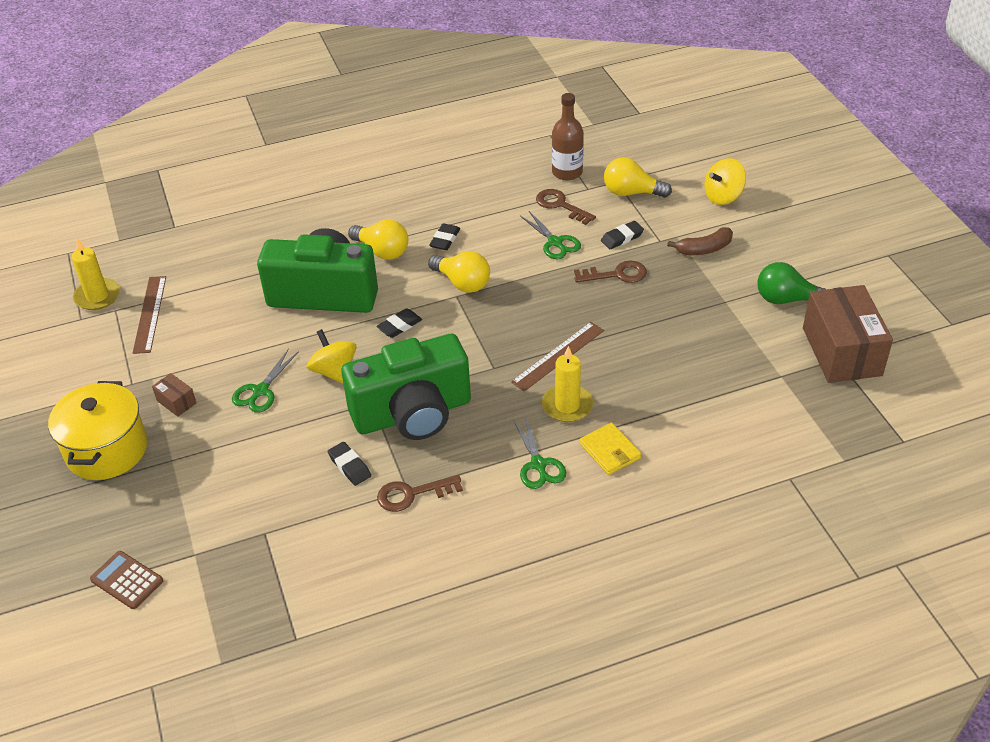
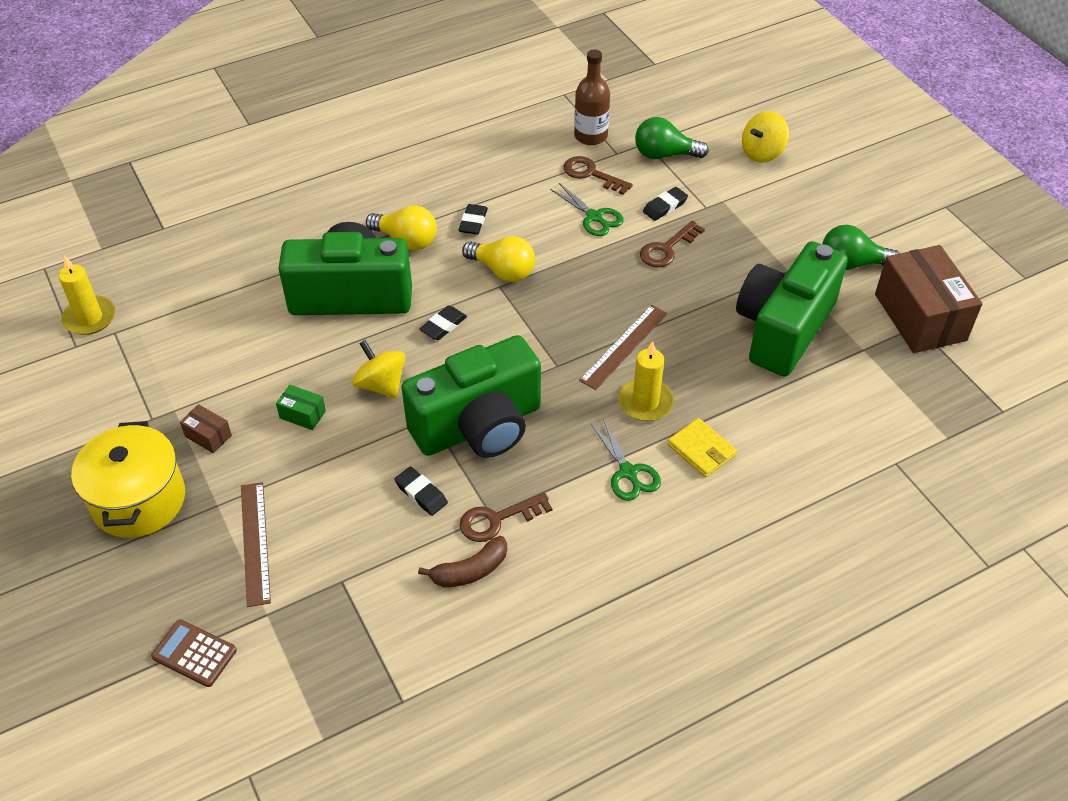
camera: 10 degrees left, 5 degrees up
brown ruler [133,276,166,354] -> brown ruler moved to [241,482,271,607]
green scissors [232,349,299,413] -> green box [276,385,326,430]
brown key [574,260,647,283] -> brown key turned 150 degrees clockwise [640,221,705,267]
yellow light bulb [604,157,672,198] -> green light bulb [635,117,709,159]
brown banana [667,227,733,255] -> brown banana moved to [418,536,507,587]
none -> green camera [736,241,848,377]

